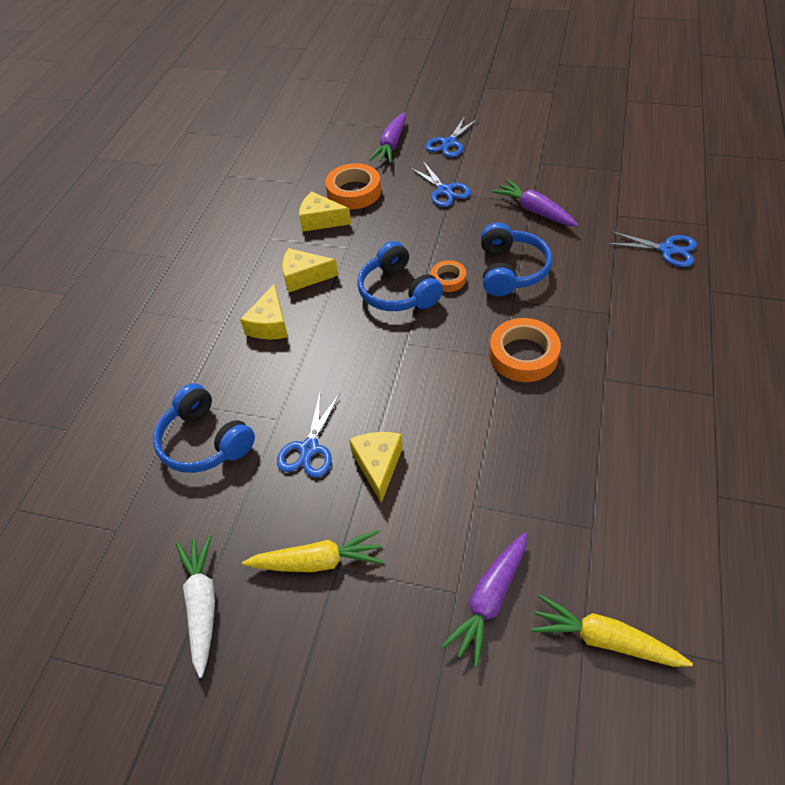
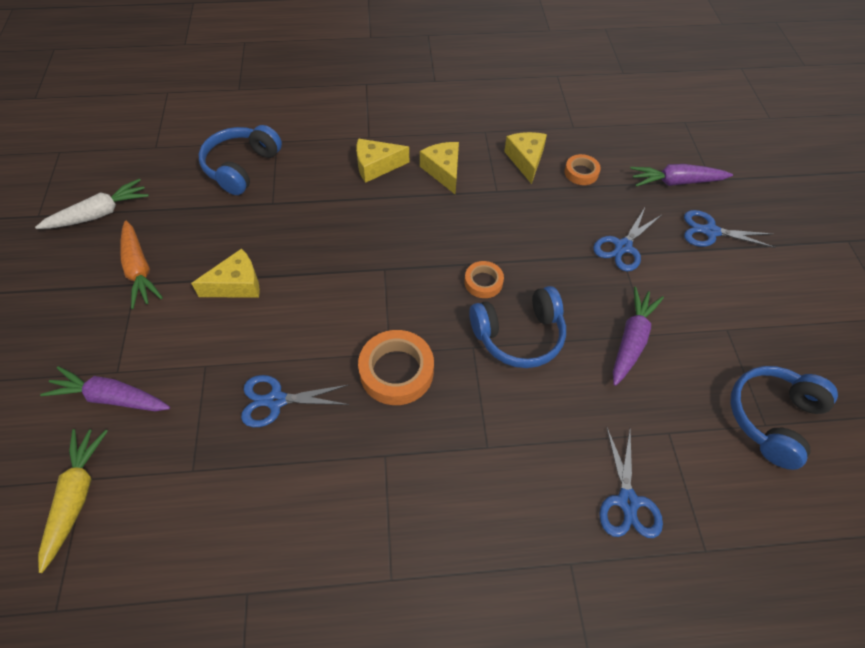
camera: 65 degrees right, 5 degrees up
yellow carrot [242,530,383,572] -> orange carrot [120,221,163,309]
blue scissors [277,393,340,478] -> blue scissors moved to [241,375,349,427]
orange tape [325,163,381,209] -> orange tape [565,154,601,185], size x0.57
blue headphones [357,241,443,311] -> blue headphones moved to [730,366,838,470]

